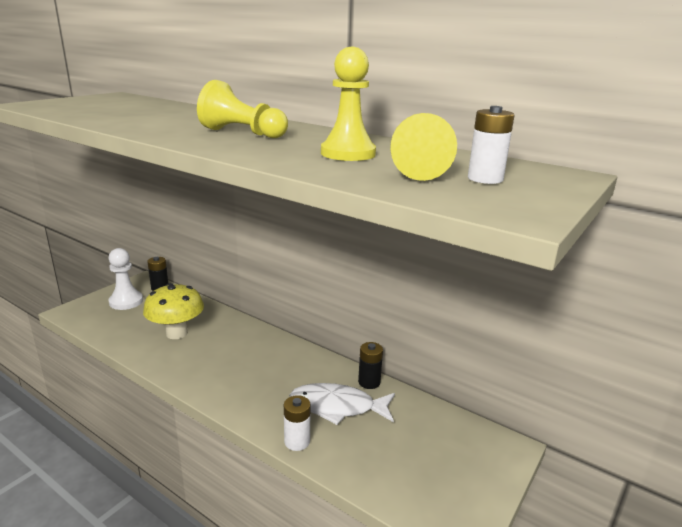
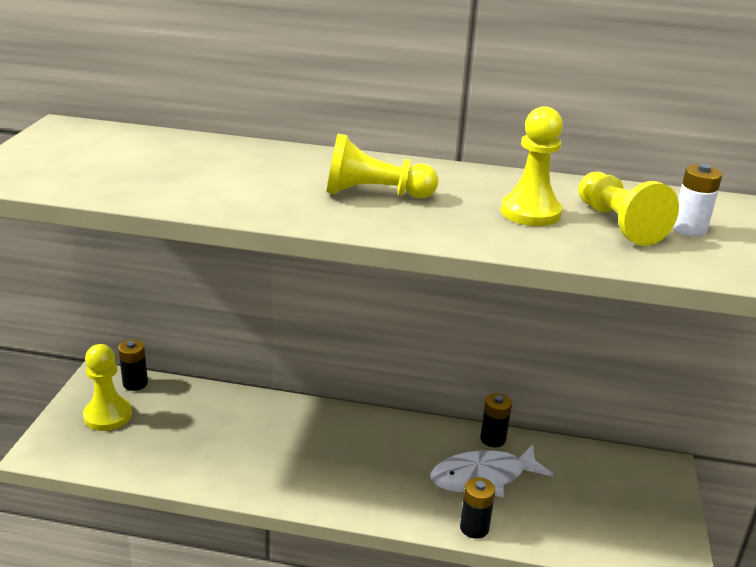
camera: 25 degrees left, 5 degrees up
white pawn [108,248,143,310] -> yellow pawn [83,344,132,431]
yellow mushroom [143,283,204,339] -> none
white battery [284,395,311,451] -> black battery [460,477,495,539]

